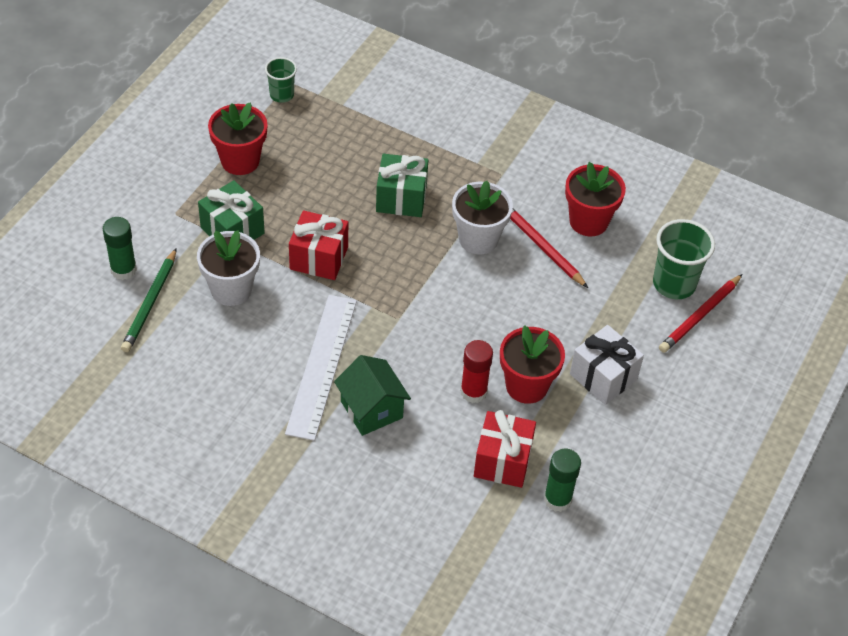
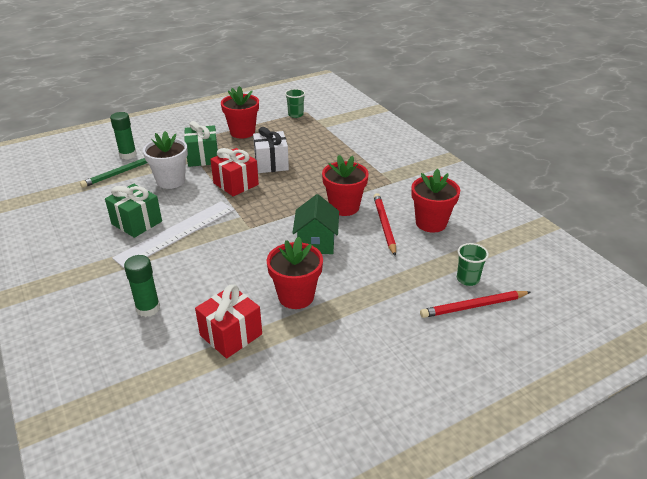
camera: 35 degrees right, 15 degrees down
green house [334,355,411,436] -> green house moved to [292,194,339,254]
green gift [376,154,428,217] -> green gift moved to [105,184,162,238]
white flower pot [452,181,513,254] -> red flower pot [322,155,369,216]
red glue stick [460,340,493,403] -> none
green glue stick [544,449,581,512] -> green glue stick moved to [124,255,160,317]
white gift [570,325,644,405] -> white gift moved to [253,127,289,173]
green cup [653,219,715,299] -> green cup [457,243,489,286], size x0.60

